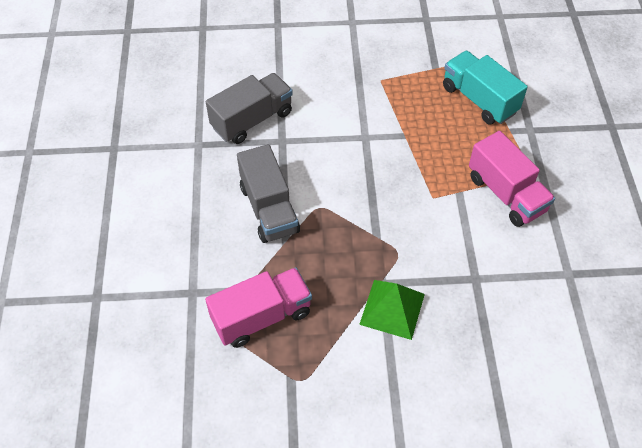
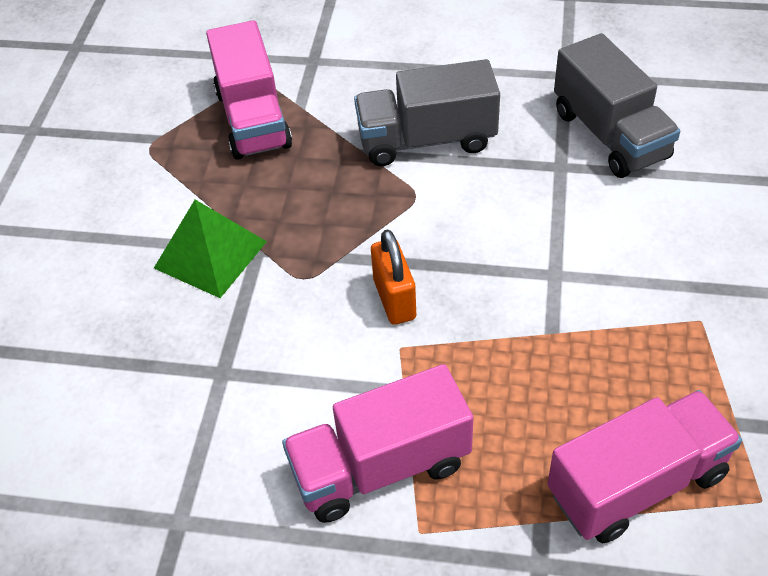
camera: 105 degrees right, 5 degrees down
turquoise truck [443,51,528,125] -> pink truck [547,390,742,543]
none -> orange padlock [371,229,416,325]

